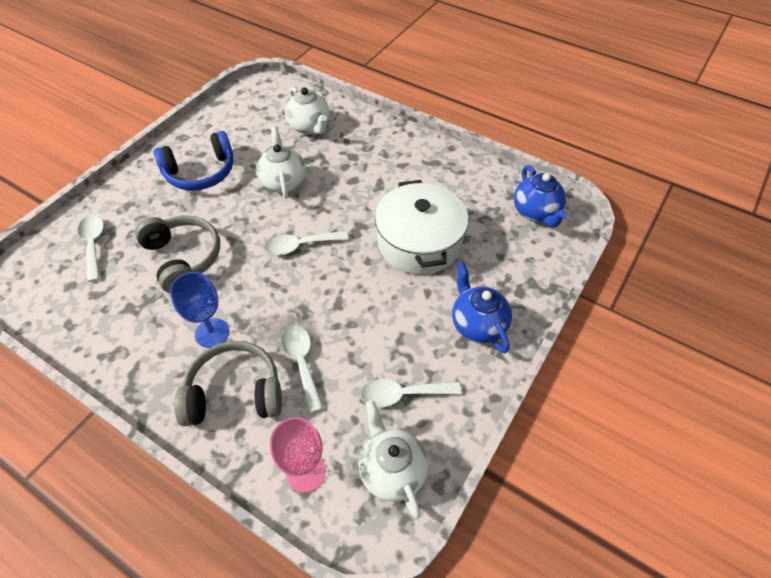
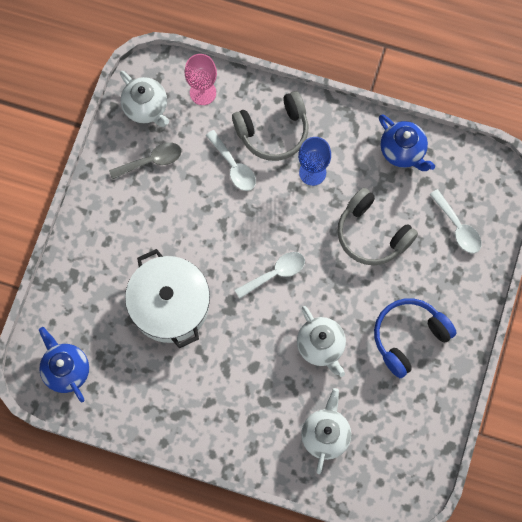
camera: 165 degrees right, 20 degrees up
white teapot [285,87,330,135] -> white teapot turned 60 degrees clockwise [301,388,351,474]
white spoon [360,379,461,407] -> grey spoon [109,143,182,180]
blue teapot [452,262,512,354] -> blue teapot moved to [379,114,435,171]

